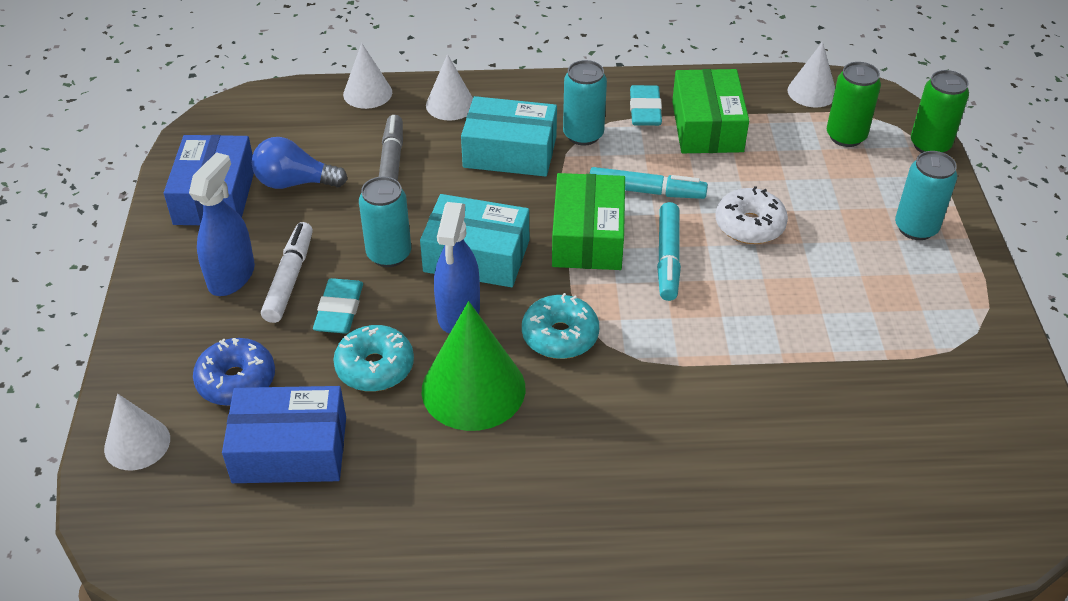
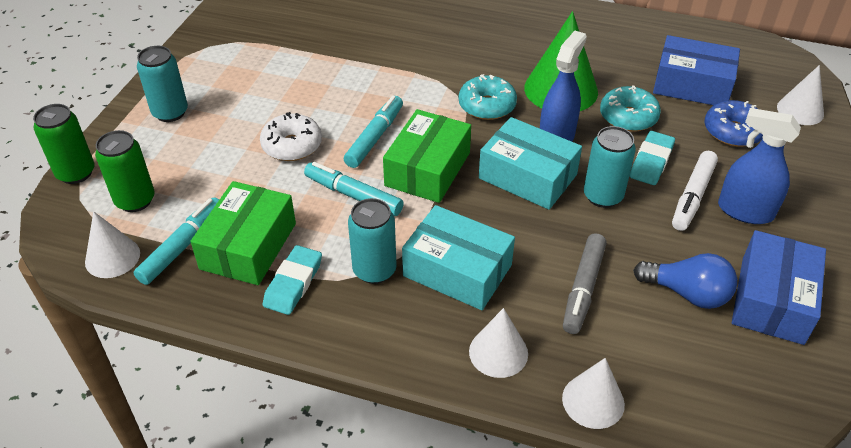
camera: 160 degrees left, 0 degrees up
blue spray bottle [189,152,255,296] -> blue spray bottle turned 75 degrees clockwise [718,108,801,224]
none -> turquoise marker [133,197,219,285]

